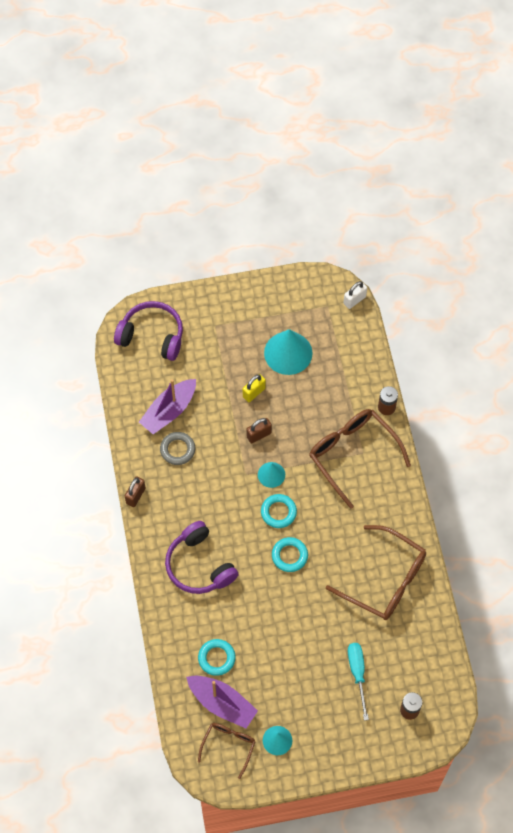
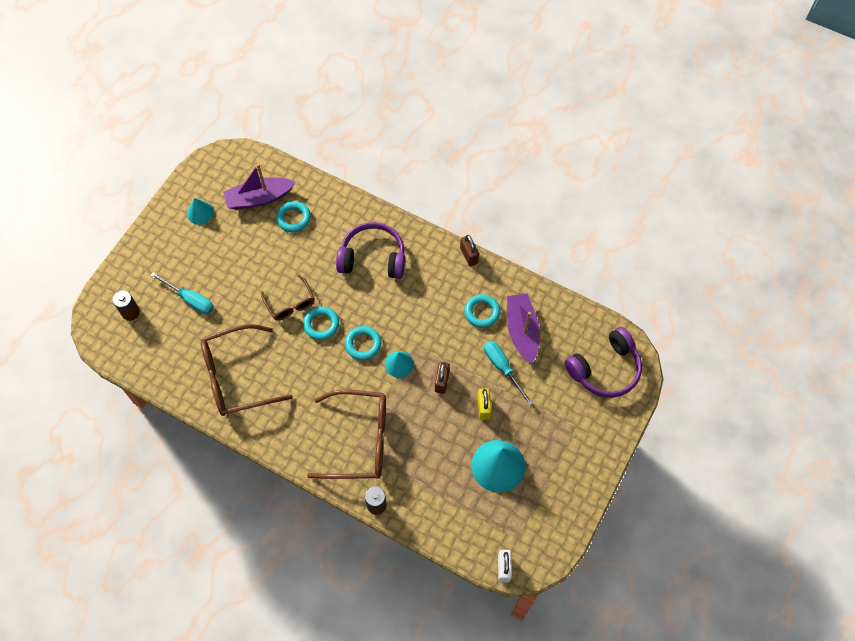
camera: 130 degrees right, 0 degrees up
grey ring [160,432,195,465] -> turquoise ring [464,294,501,328]
brown glasses [198,723,256,779] -> brown glasses moved to [261,275,315,321]
none -> turquoise screwdriver [484,341,533,406]

